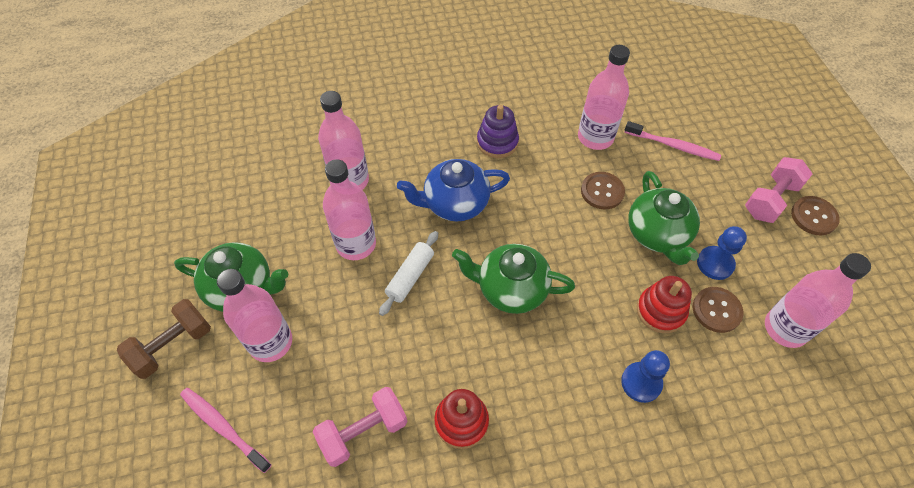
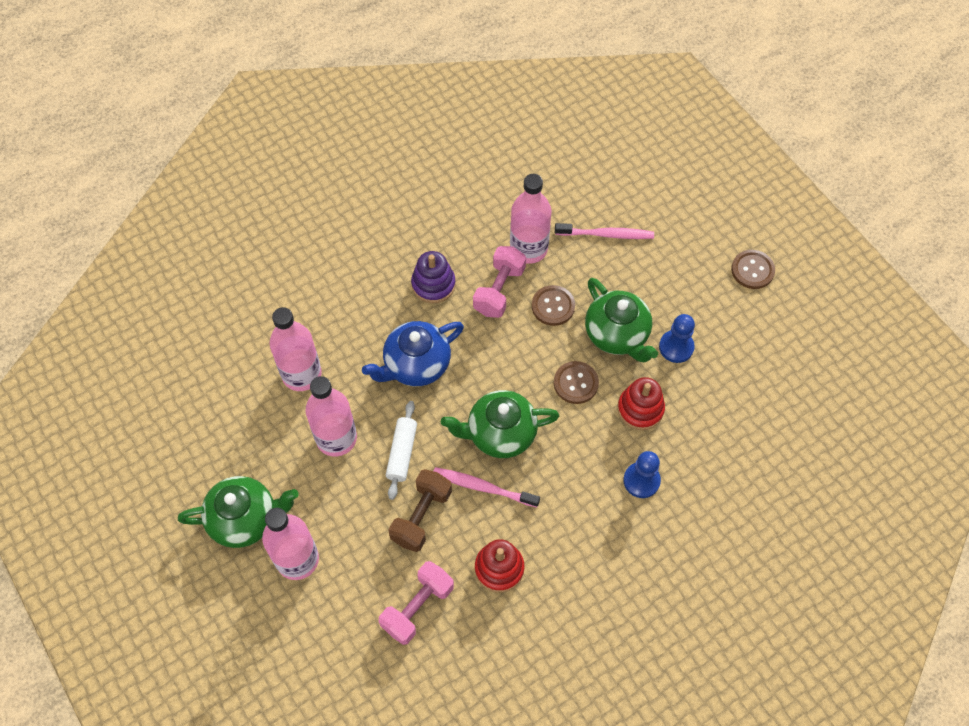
camera: 20 degrees left, 5 degrees up
brown dumbbell [117,299,211,379] -> brown dumbbell moved to [388,469,452,552]
pink toothbrush [180,388,272,473] -> pink toothbrush moved to [434,467,540,508]
brown button [693,287,743,333] -> brown button moved to [554,361,599,404]
pink dumbbell [745,157,812,223] -> pink dumbbell moved to [473,246,526,318]
pink bottle [765,253,871,348] -> none

